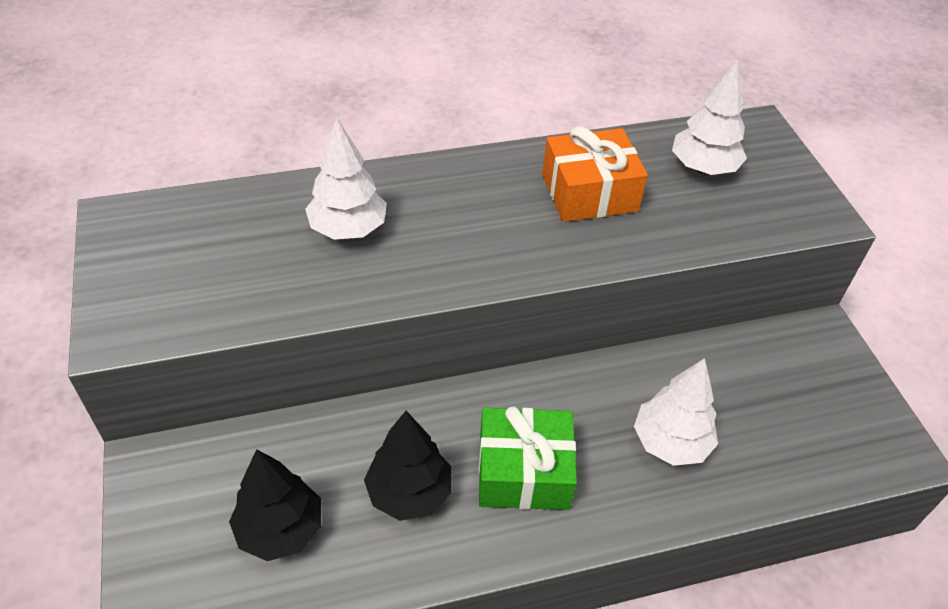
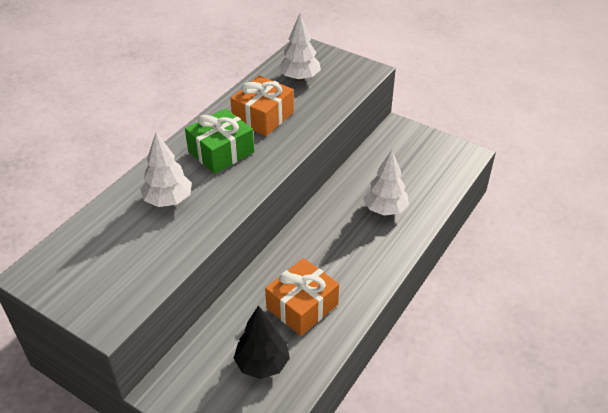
camera: 40 degrees left, 5 degrees down
black tree [364,411,451,521] -> orange gift [265,258,339,336]
green gift [479,406,577,510] -> green gift moved to [185,108,254,174]

